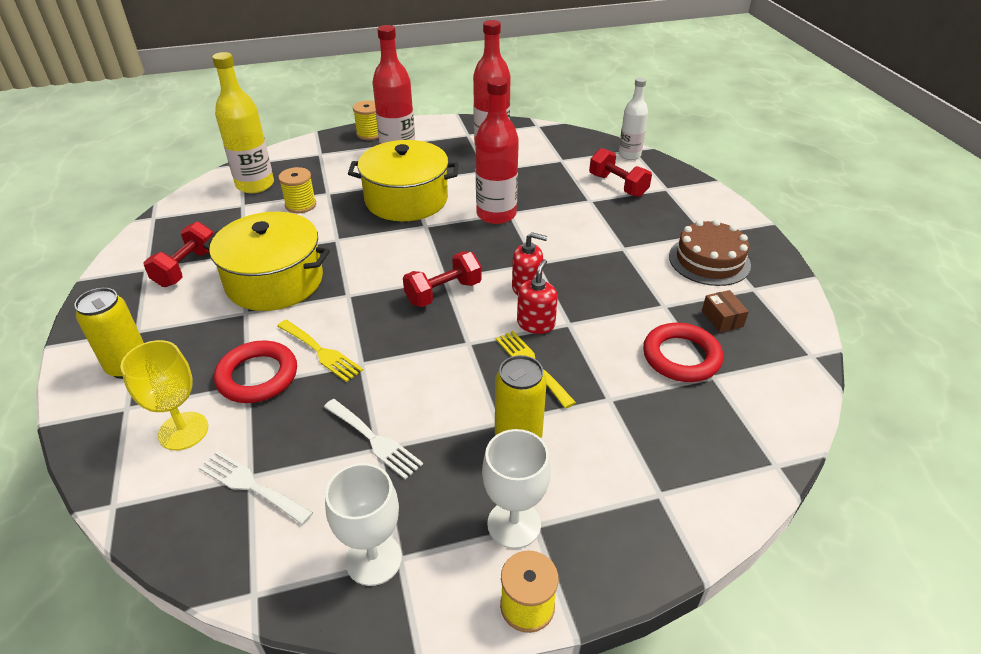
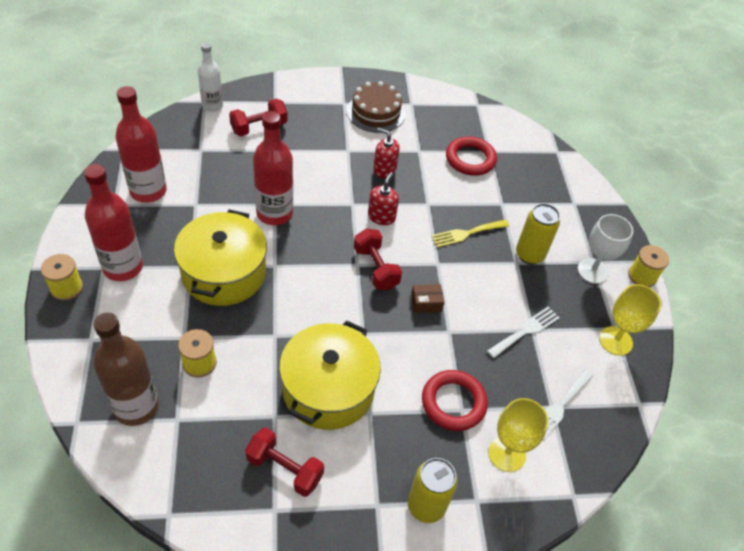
camera: 85 degrees left, 10 degrees up
yellow bottle [212,52,274,193] -> brown bottle [93,312,159,426]
yellow fork [277,320,363,382] -> none
white goblet [325,463,402,586] -> yellow goblet [599,284,661,356]
red soap dispenser [517,259,558,334] -> red soap dispenser moved to [373,128,400,178]
brown box [702,290,749,333] -> brown box moved to [411,284,444,313]

